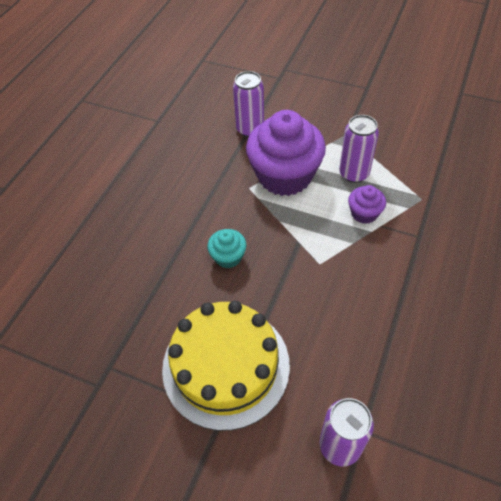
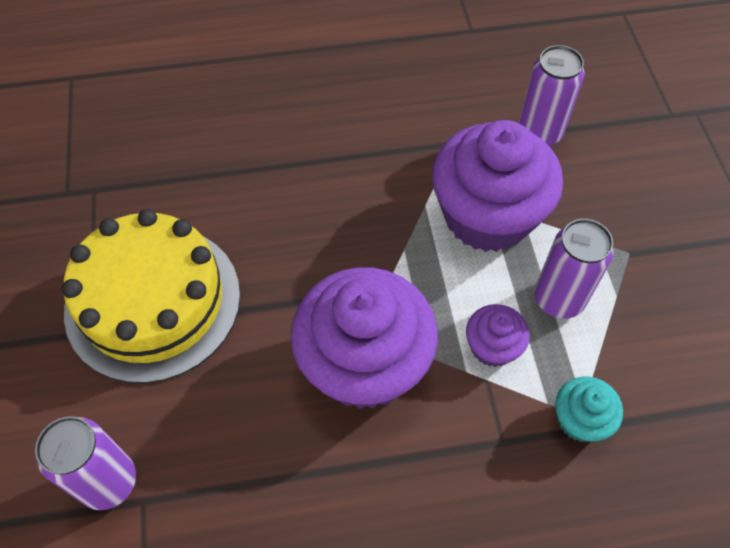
camera: 55 degrees right, 5 degrees up
turquoise cupcake [207,229,247,268] -> turquoise cupcake moved to [555,376,623,442]
none -> purple cupcake [291,267,438,409]

